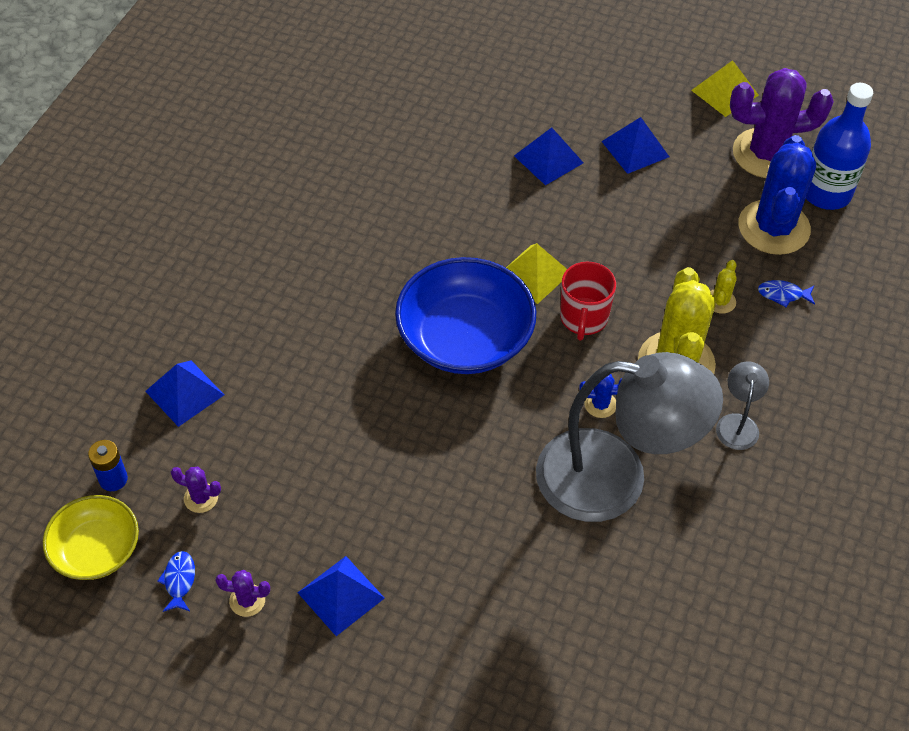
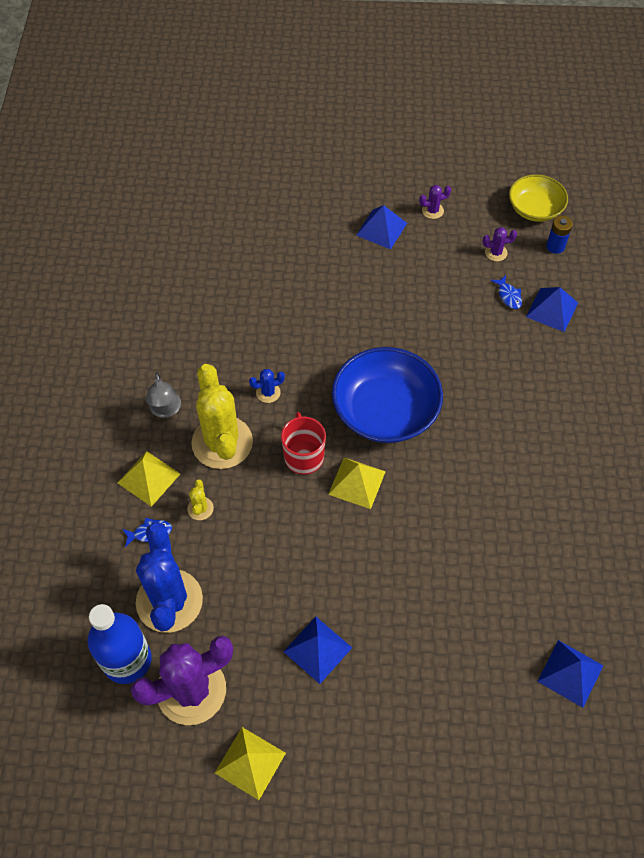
camera: 160 degrees right, 5 degrees up
blue fish [157,551,195,612] -> blue fish moved to [491,276,522,309]
blue pyramid [514,127,583,186] -> blue pyramid moved to [537,640,604,708]
grey lamp [536,352,723,522] -> none
none -> yellow pyramid [118,451,180,507]

